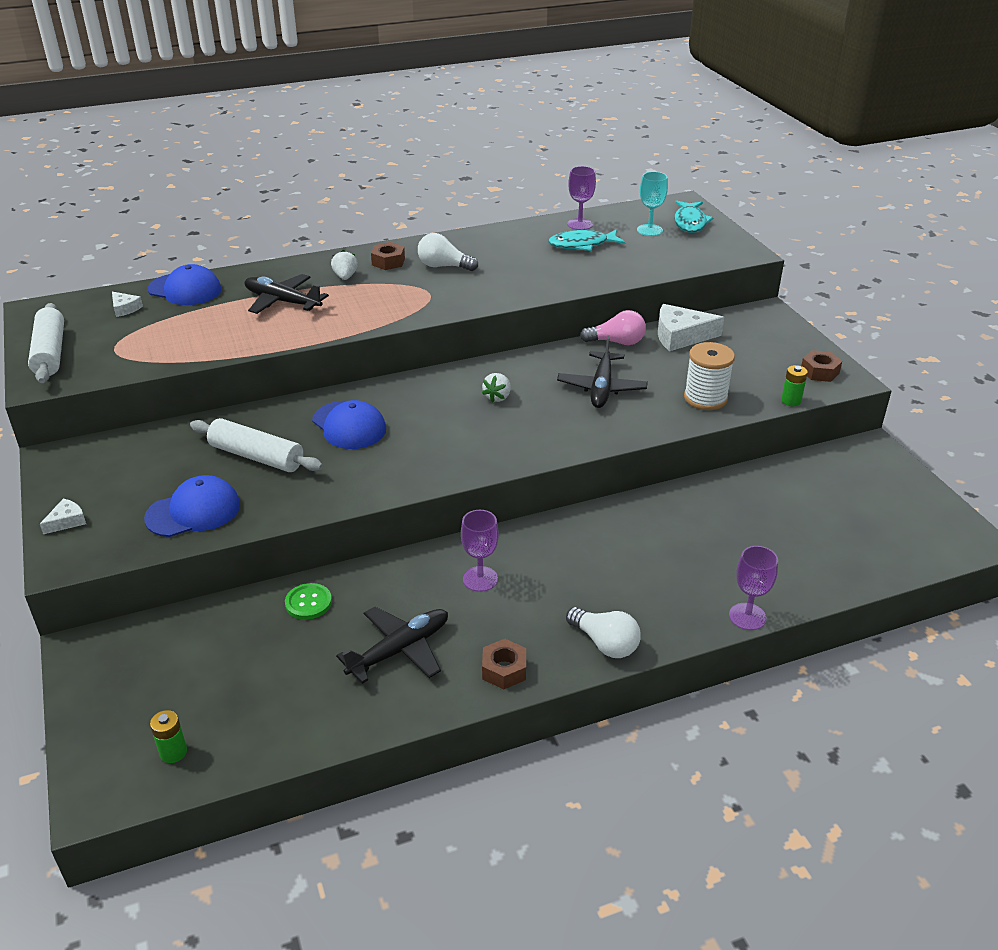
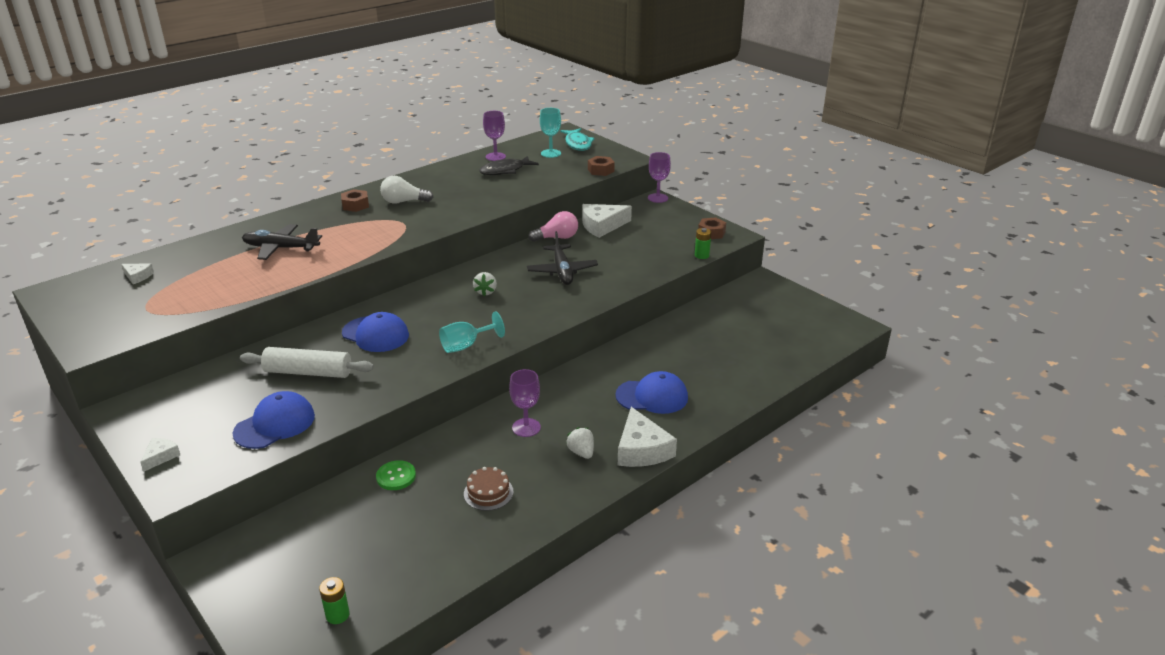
camera: 20 degrees left, 5 degrees down
white rolling pin [28,303,64,383] -> none
blue cap [148,264,222,305] -> blue cap moved to [615,371,688,414]
white strawberry [331,250,358,280] -> white strawberry moved to [566,427,594,459]
black plane [336,607,448,684] -> brown cake [464,467,513,511]
brown nut [482,639,526,689] -> brown nut moved to [588,156,615,176]
turquoise fish [548,229,625,251] -> black fish [479,156,539,175]
white light bulb [566,607,641,658] -> white cheese [618,407,677,467]
white spool [684,342,735,410] -> none
purple goblet [729,546,778,630] -> purple goblet moved to [648,152,671,203]
none -> turquoise goblet [439,311,505,353]

